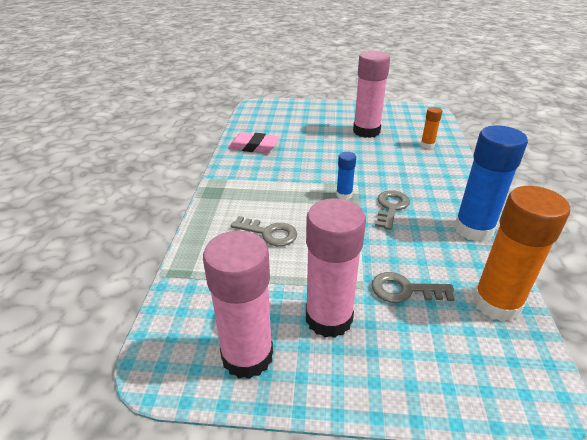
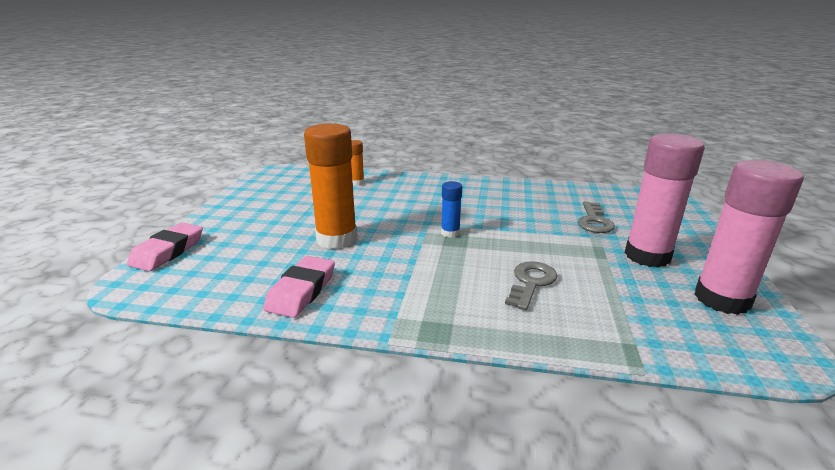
camera: 85 degrees left, 10 degrees down
pink glue stick [353,51,390,138] -> none
grey key [375,190,410,230] -> none
blue glue stick [454,125,528,241] -> none
orange glue stick [473,186,570,322] -> orange glue stick moved to [304,123,357,249]
none -> pink eraser [127,223,203,271]

